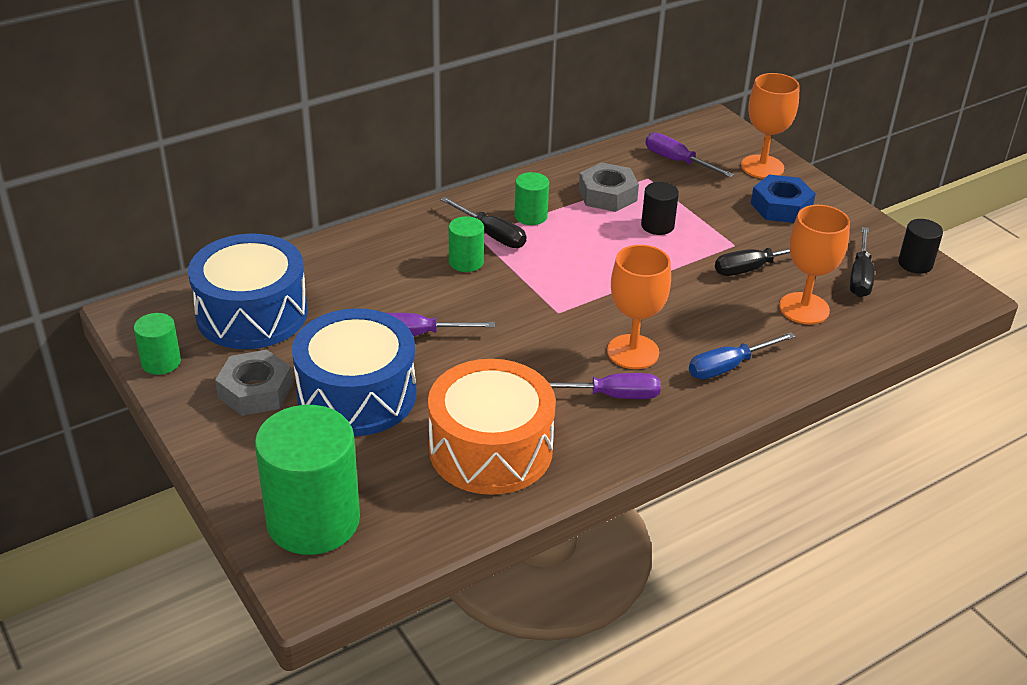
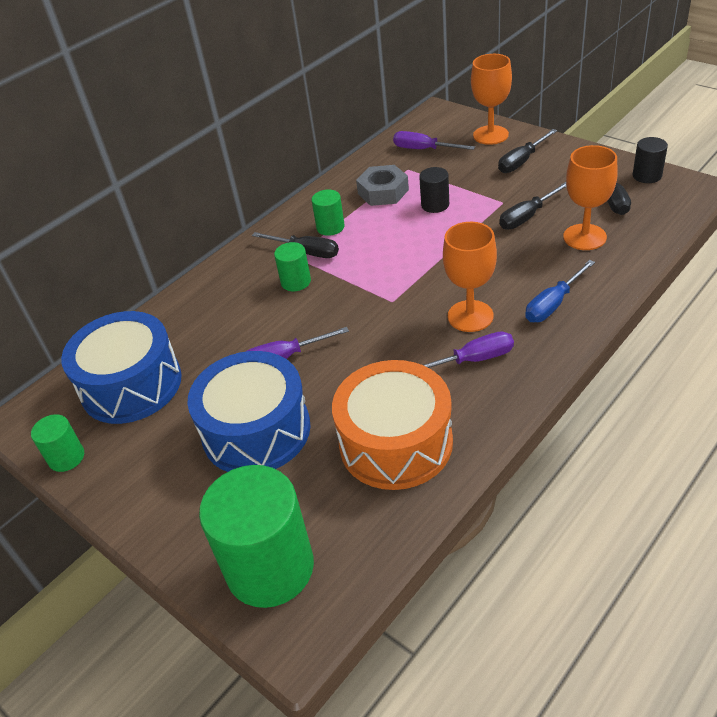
camera: 10 degrees left, 5 degrees up
grey nut [215,350,293,416] -> none
blue nut [751,175,816,223] -> black screwdriver [498,129,557,173]

